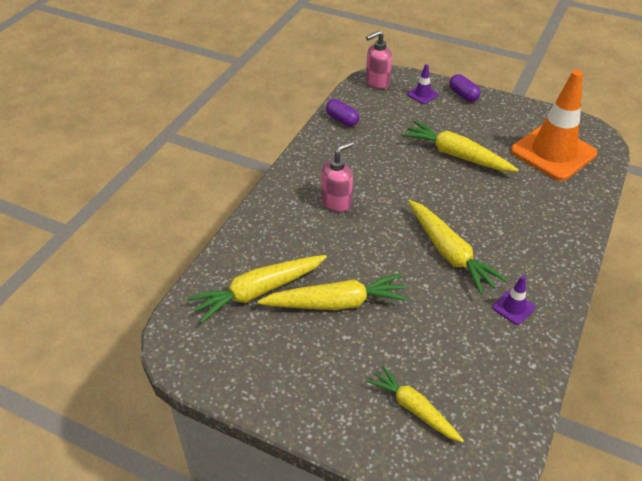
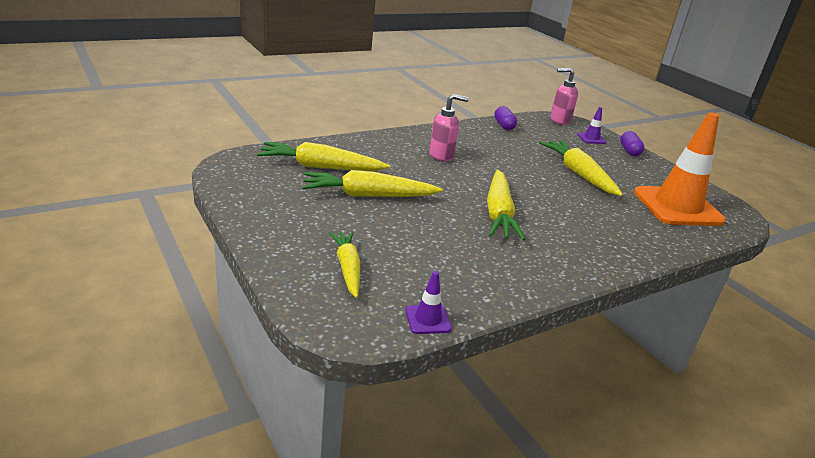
camera: 30 degrees right, 15 degrees down
yellow carrot [258,274,409,310] -> yellow carrot turned 150 degrees clockwise [302,170,443,197]
purple traffic cone [492,276,535,325] -> purple traffic cone moved to [405,271,452,334]

